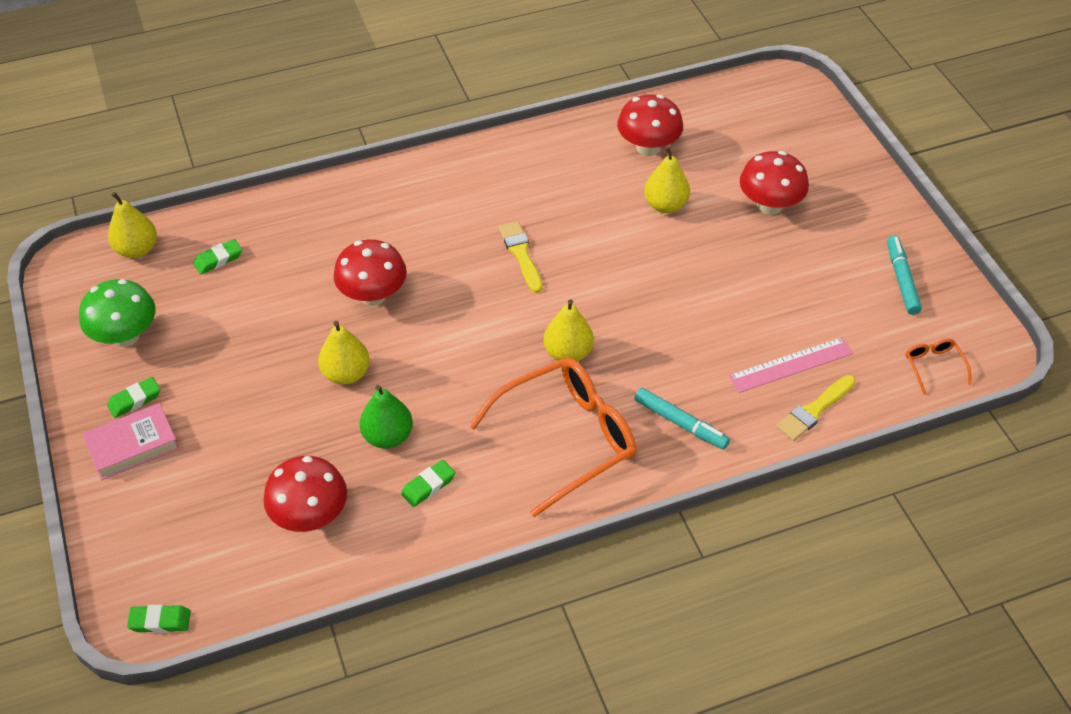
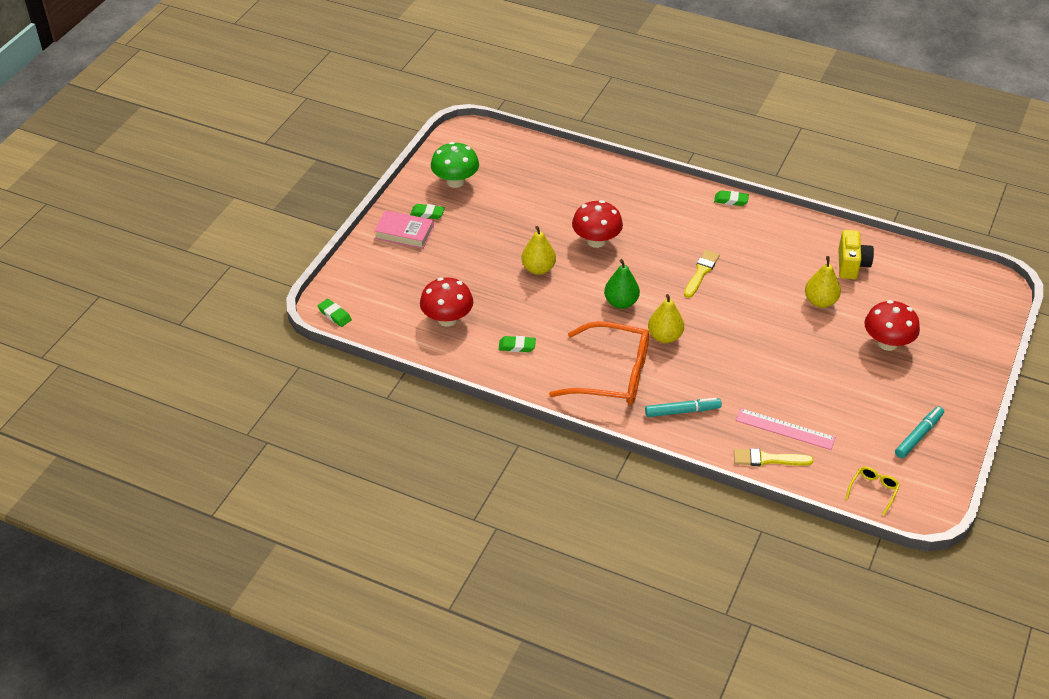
camera: 45 degrees right, 5 degrees down
yellow pear [108,192,157,258] -> none
green eraser [193,239,242,274] -> green eraser moved to [714,190,749,206]
green pear [360,385,413,449] -> green pear moved to [604,259,640,309]
red mushroom [617,94,683,156] -> yellow camera [838,230,874,279]
turquoise marker [634,388,730,450] -> turquoise marker turned 90 degrees counterclockwise [645,398,722,417]
orange glasses [906,339,971,395] -> yellow glasses [846,467,900,515]

